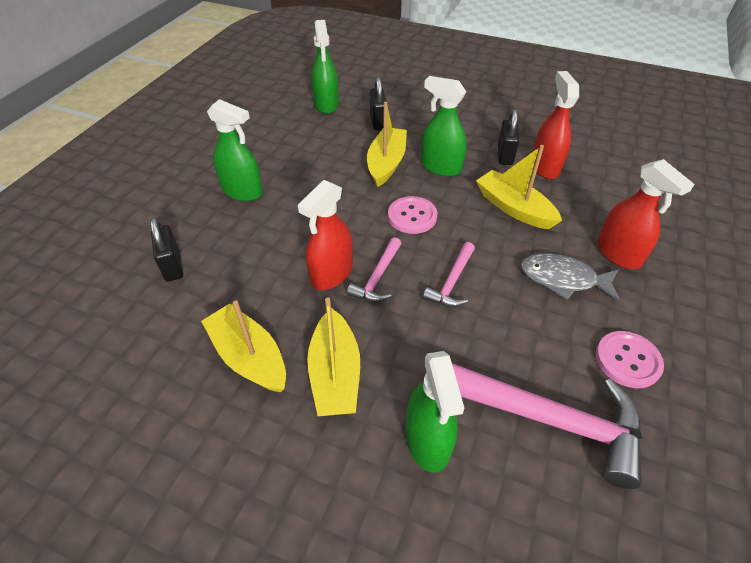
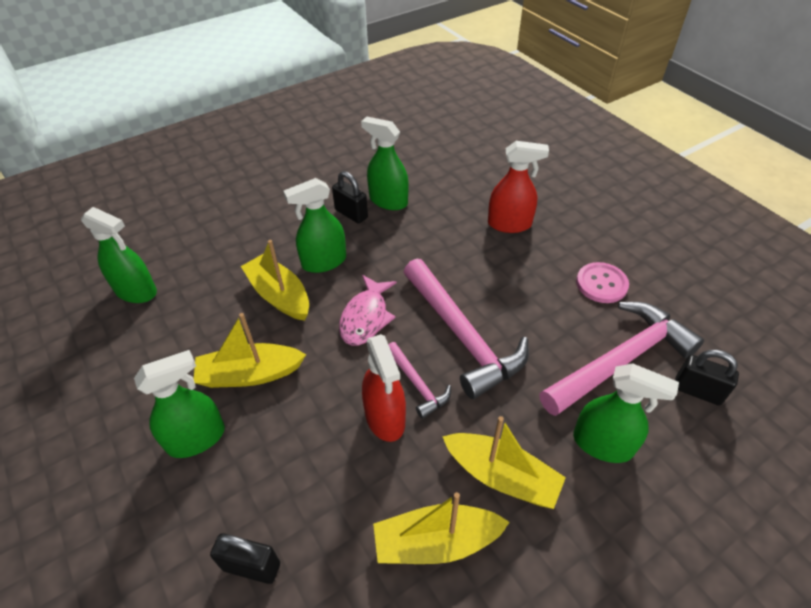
camera: 55 degrees left, 0 degrees up
black padlock [370,77,386,130] -> black padlock moved to [675,350,739,405]
pink button [388,196,437,234] -> pink fish [339,275,397,346]
pink hammer [423,242,475,307] -> pink hammer [404,259,529,399], size x2.03
yellow boat [476,145,562,229] -> yellow boat moved to [194,313,306,388]
grey fish [521,253,620,301] -> none
red spray bottle [533,71,579,179] -> green spray bottle [361,116,409,210]

